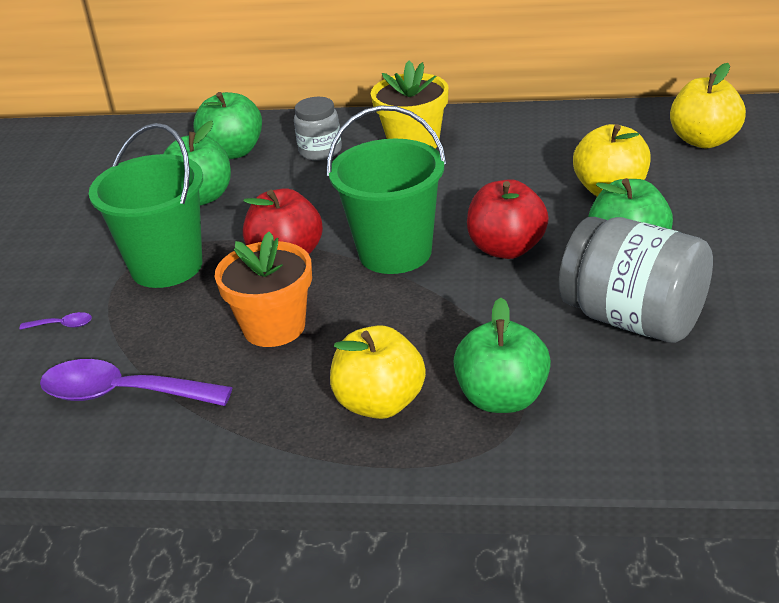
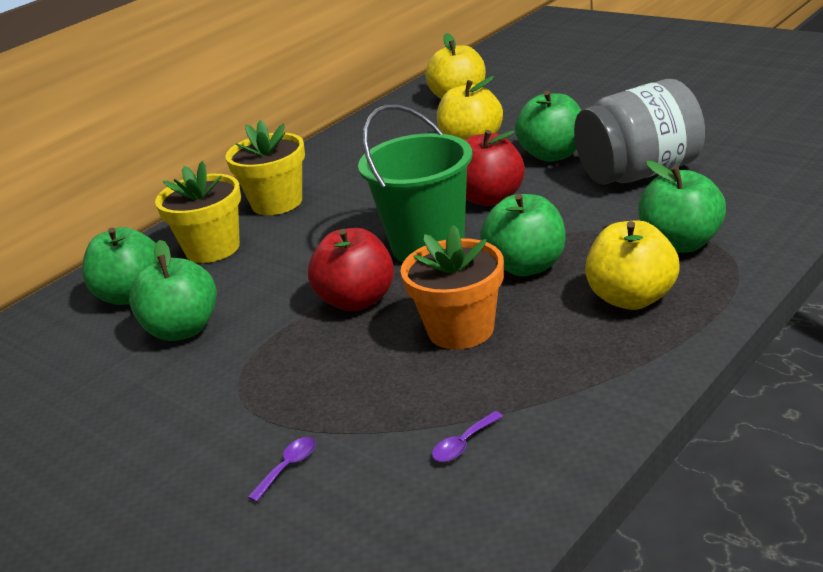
camera: 55 degrees left, 5 degrees down
purple spoon [40,359,233,406] -> purple spoon [432,411,503,462], size x0.41
green bucket [89,123,203,288] -> none
grey jar [294,97,342,161] -> yellow flower pot [155,161,241,263]
none -> green apple [480,194,566,276]

